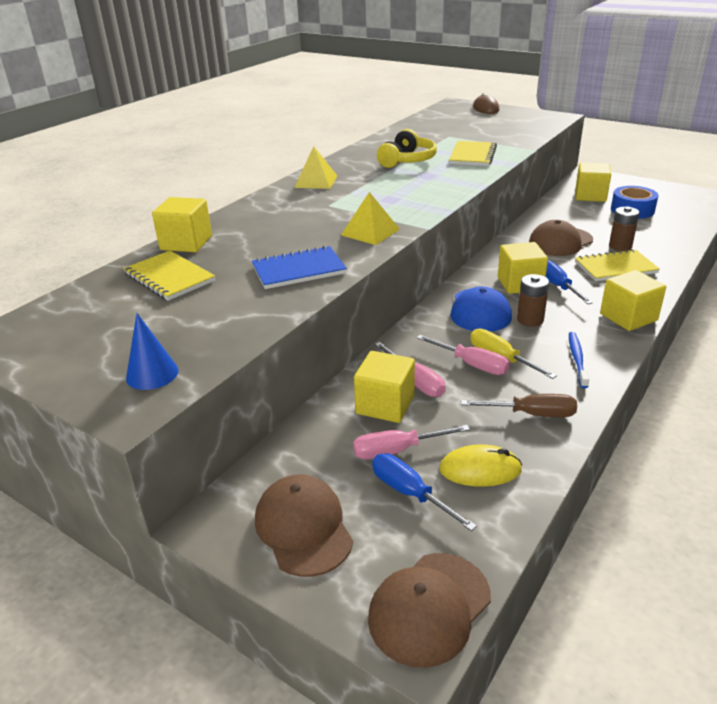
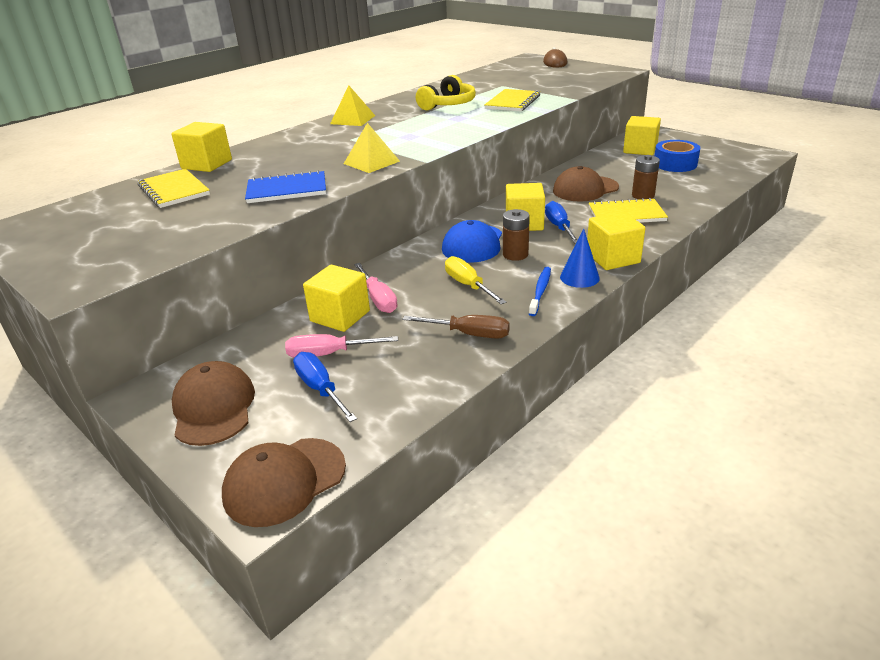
camera: 10 degrees right, 0 degrees up
blue cone [126,313,179,390] -> blue cone moved to [560,228,600,288]
pink screwdriver [416,335,510,375] -> none
yellow mouse [439,444,522,487] -> none

